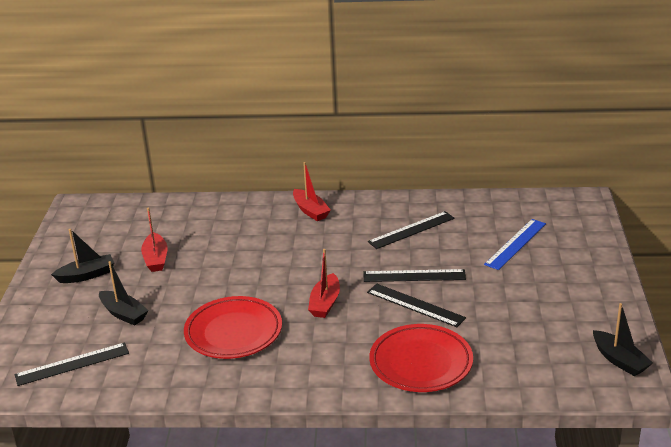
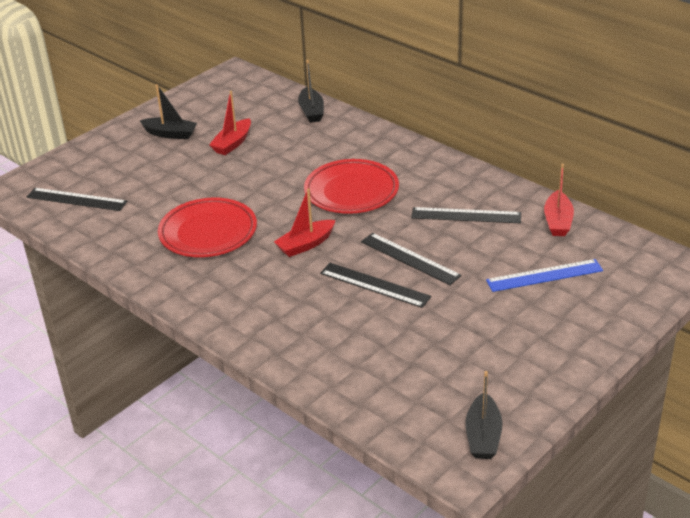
camera: 40 degrees right, 5 degrees up
black boat [99,261,149,325] -> black boat moved to [298,60,324,123]
red boat [293,162,331,221] -> red boat moved to [544,164,574,236]
black ruler [367,283,466,327] -> black ruler turned 45 degrees counterclockwise [320,263,431,308]
red plate [369,324,473,392] -> red plate moved to [304,159,399,214]

